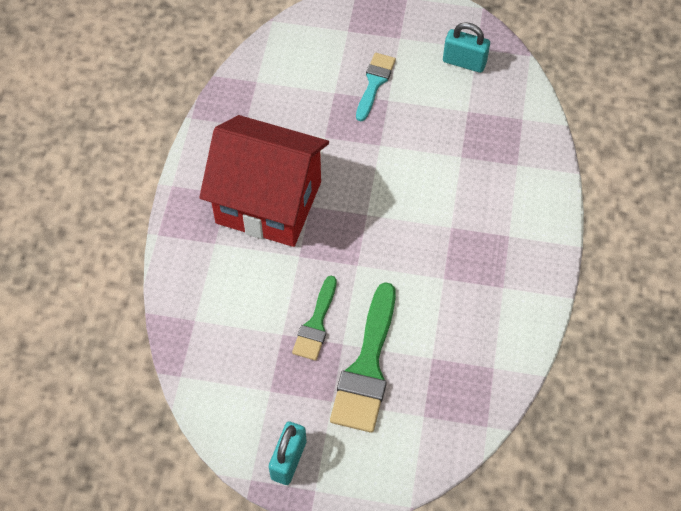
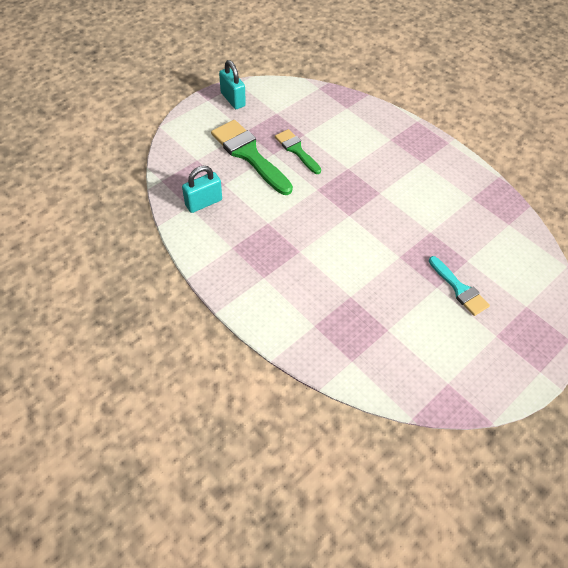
camera: 125 degrees right, 5 degrees down
red house [199,115,329,247] -> none
turquoise padlock [443,22,490,73] -> turquoise padlock moved to [182,166,222,213]

